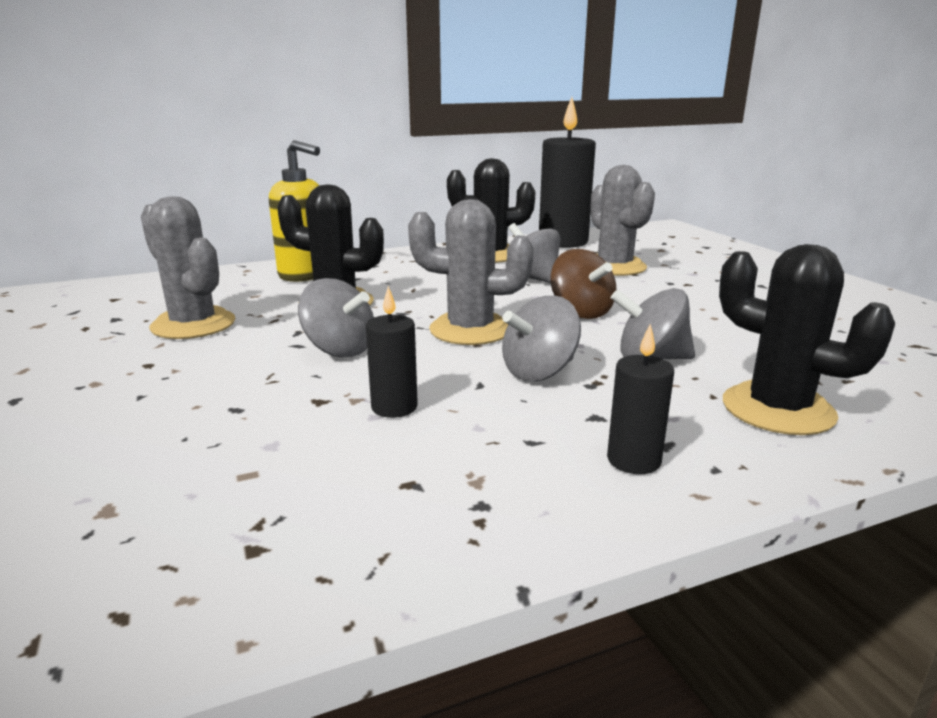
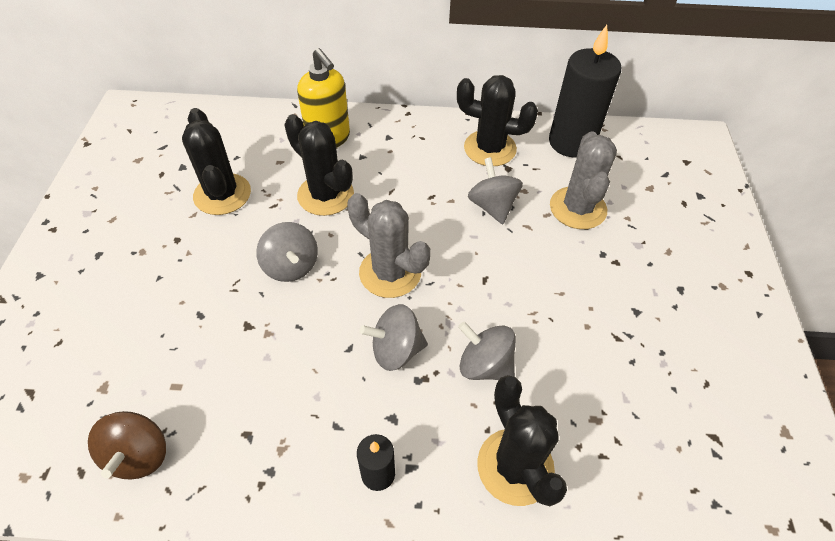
camera: 25 degrees right, 30 degrees up
grey cactus [141,196,235,339] -> black cactus [182,108,251,215]
black candle [366,286,418,418] -> none
brown spinning top [551,249,616,319] -> brown spinning top moved to [88,411,166,480]

